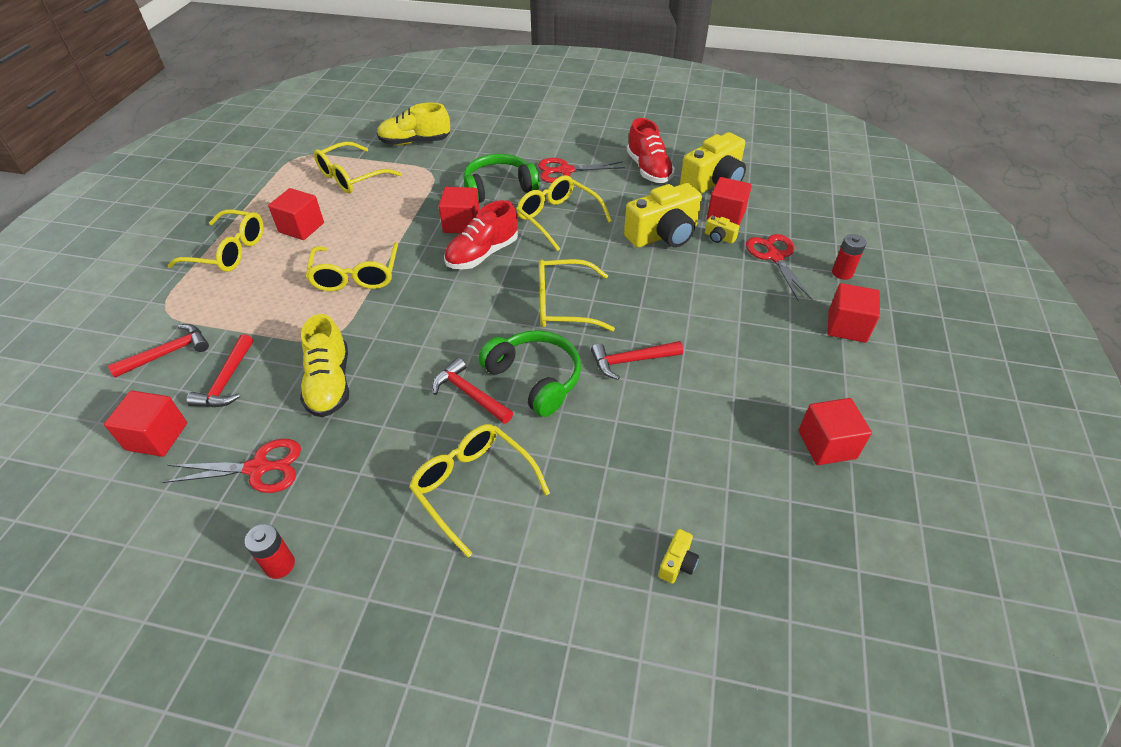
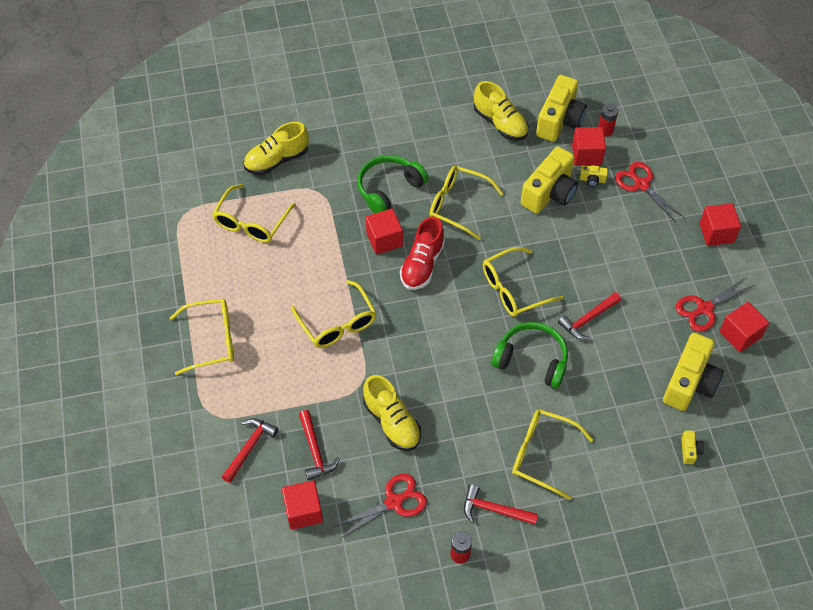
camera: 25 degrees left, 10 degrees up
red cube [268,188,324,240] -> none
red hammer [432,357,513,424] -> red hammer moved to [464,484,538,525]
red scissors [538,158,625,183] -> red scissors moved to [676,277,755,332]
red shoe [627,118,675,183] -> yellow shoe [474,81,529,141]
red battery [832,234,866,280] -> red battery moved to [598,104,618,137]
none -> yellow camera [663,333,724,411]

